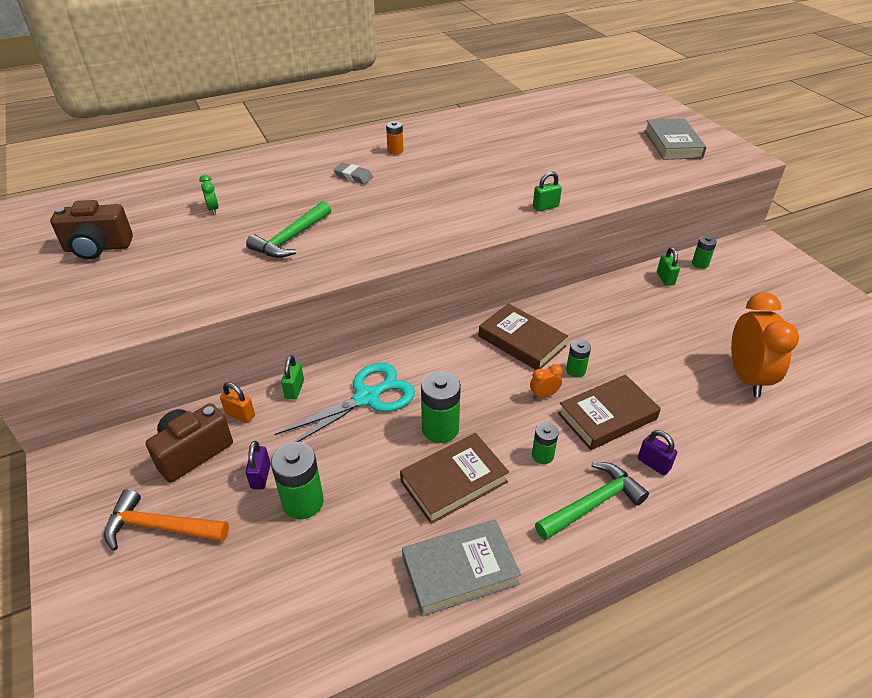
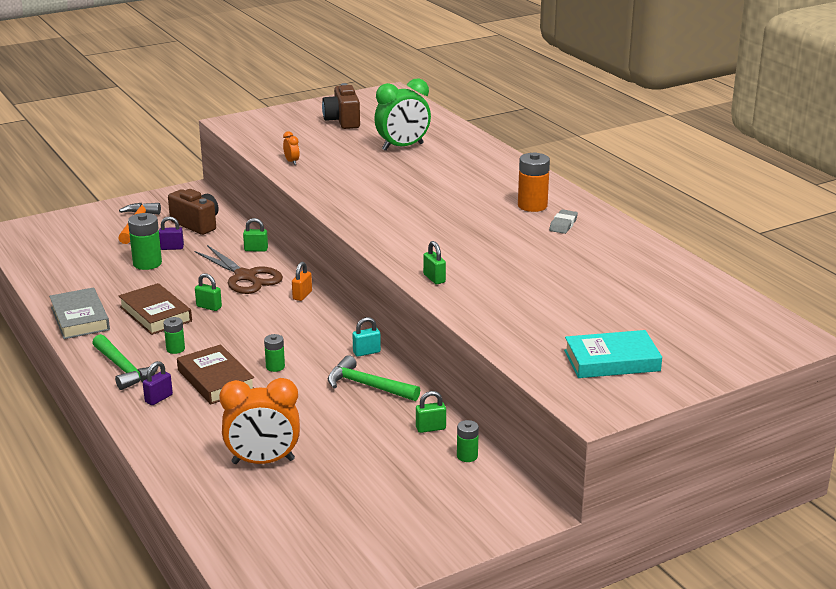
camera: 85 degrees right, 15 degrees down
green clock [199,175,219,215] -> green clock [374,78,431,151], size x2.36
orange padlock [220,382,255,423] -> orange padlock moved to [292,262,312,301]
green hammer [246,201,331,258] -> green hammer moved to [328,355,420,401]
turquoise scissors [275,363,415,442] -> brown scissors [194,245,283,294]
grey eraser [333,163,373,184] -> grey eraser moved to [549,209,578,234]
orange battery [386,121,403,154] -> orange battery [518,152,550,212], size x1.74
green battery [421,371,461,443] -> green padlock [195,273,222,311]
brown book [479,303,568,370] -> none
orange clock [530,364,563,399] -> orange clock moved to [283,131,300,165]
grey book [644,118,707,160] -> turquoise book [564,330,662,378]
none -> turquoise padlock [352,317,381,357]

